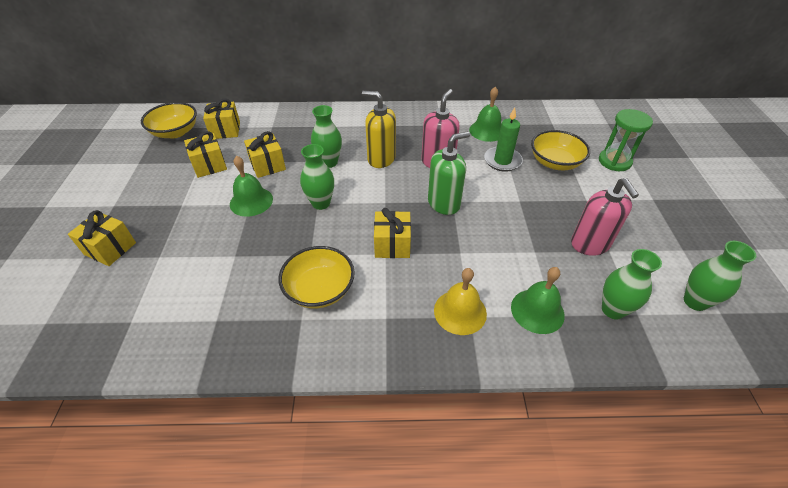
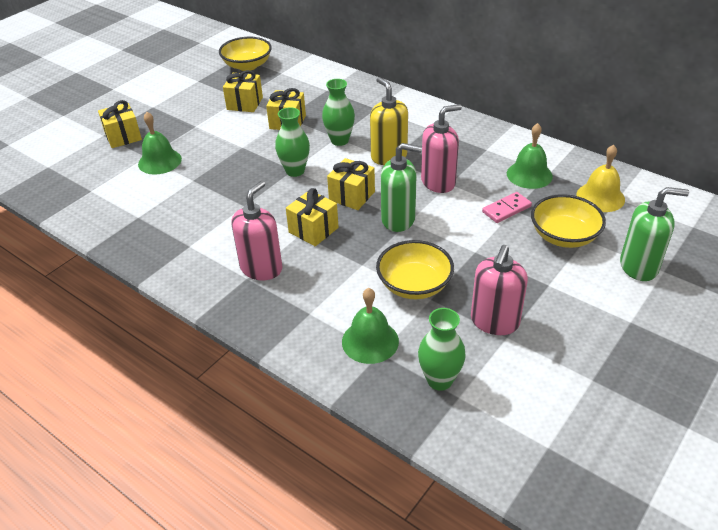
camera: 40 degrees right, 5 degrees down
yellow gift [203,99,240,139] -> yellow gift moved to [327,158,375,210]
green bell [230,156,273,217] -> green bell moved to [138,112,182,175]
yellow bowl [278,246,355,309] -> yellow bowl moved to [376,240,454,299]
yellow bell [434,268,487,335] -> yellow bell moved to [576,144,625,212]
green candle [484,107,523,172] -> pink domino [482,192,532,223]
green hourglass [599,109,653,171] -> green soap dispenser [620,187,689,281]
green vase [684,241,756,311] -> none
none -> pink soap dispenser [231,181,283,280]

